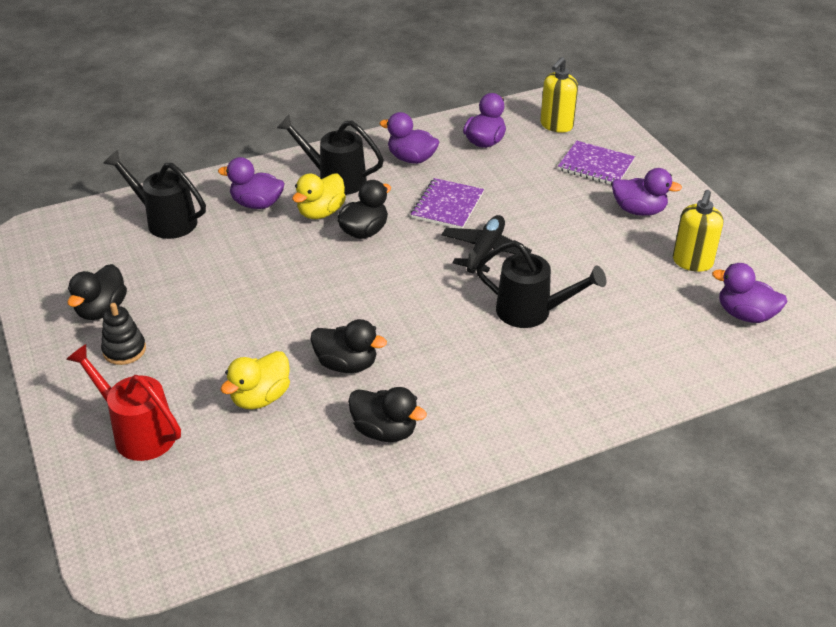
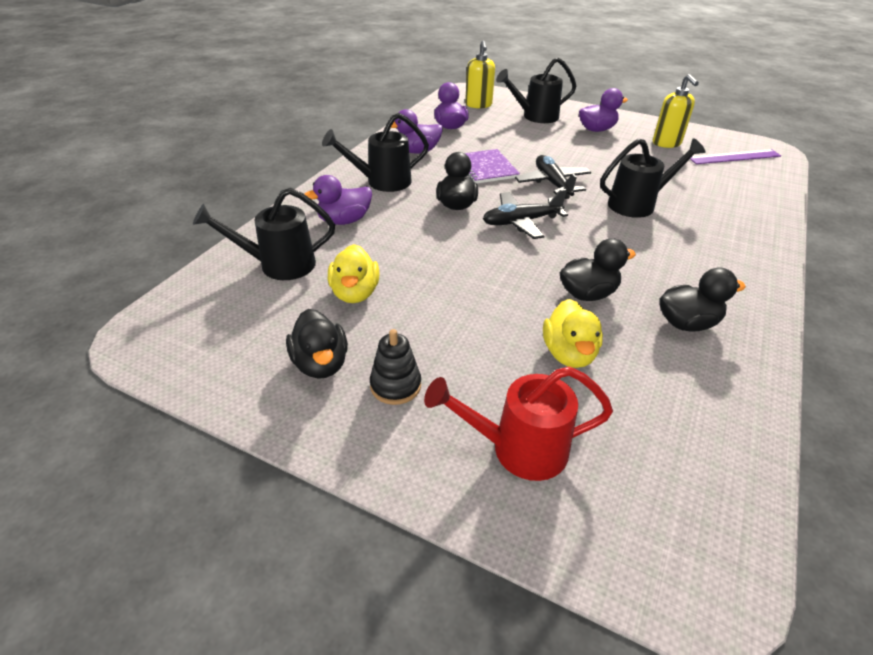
camera: 40 degrees left, 0 degrees up
yellow duck [292,174,346,219] -> yellow duck moved to [328,244,380,303]
purple notebook [558,141,635,185] -> black watering can [496,57,577,123]
purple duck [712,263,788,323] -> purple ruler [690,149,781,164]
none -> black plane [483,189,568,239]

